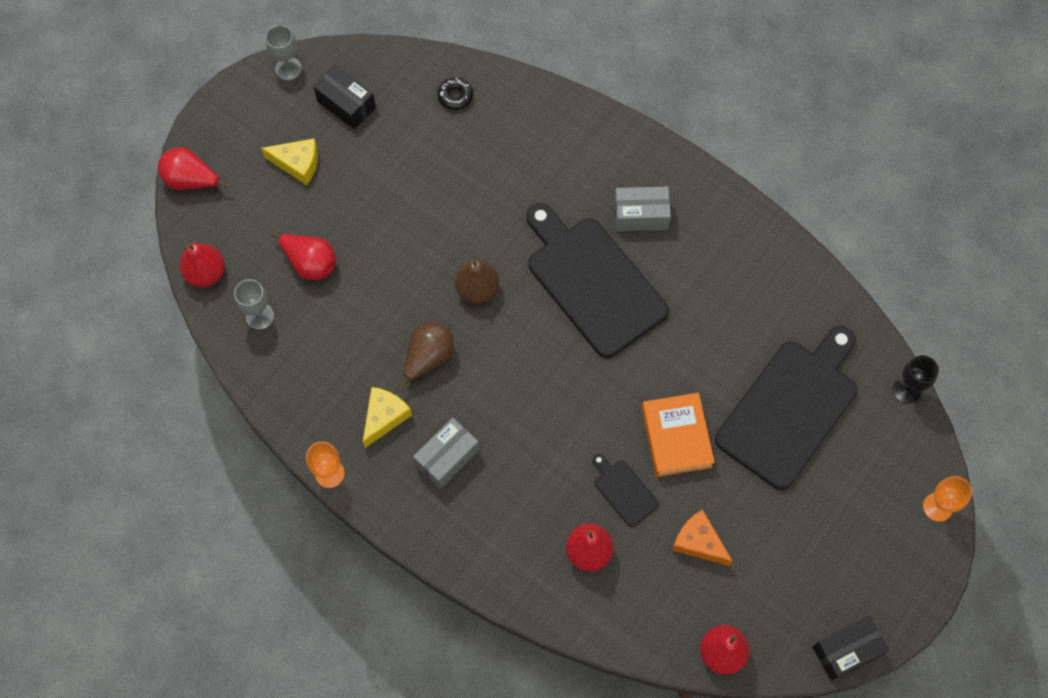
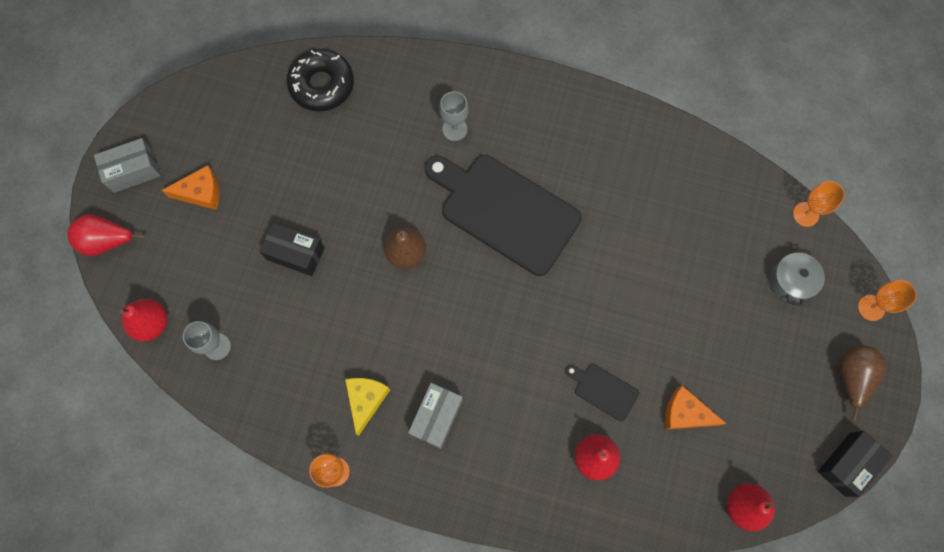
camera: 20 degrees left, 5 degrees up
yellow cheese [261,138,318,185] -> orange cheese [161,165,220,210]
grey goblet [266,25,302,80] -> grey goblet moved to [439,91,469,141]
red pear [271,232,336,280] -> none
black box [313,65,376,130] -> black box moved to [259,222,325,276]
brown pear [399,322,454,390] -> brown pear moved to [838,345,887,420]
black donut [437,77,473,110] -> black donut [287,49,354,111], size x1.98
grey box [614,187,671,231] -> grey box moved to [94,138,161,193]
orange book [642,393,715,477] -> none
black cutting board [715,326,857,490] -> none
black goblet [893,355,939,404] -> orange goblet [793,181,845,227]
none -> grey pot [770,248,825,306]

